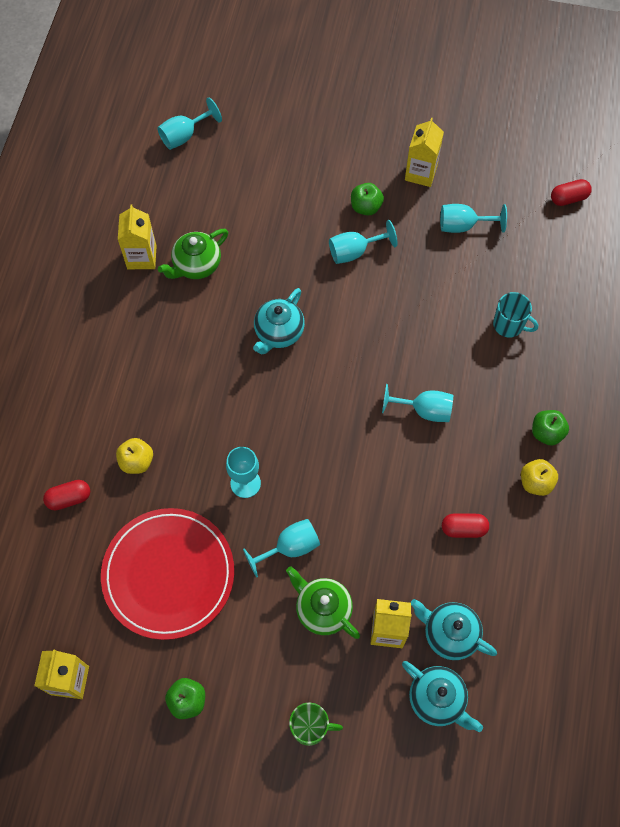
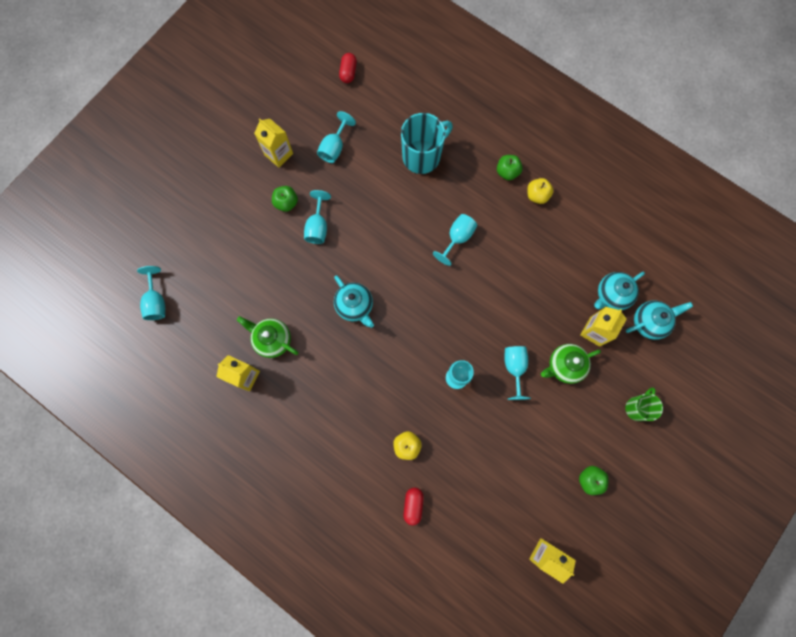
camera: 65 degrees left, 10 degrees up
red plate [101,508,234,640] -> none
green teapot [158,229,228,279] -> green teapot turned 135 degrees clockwise [237,316,299,358]
red capsule [442,514,489,538] -> none
turquoise mug [493,292,538,338] -> turquoise mug [401,113,453,174], size x1.73

